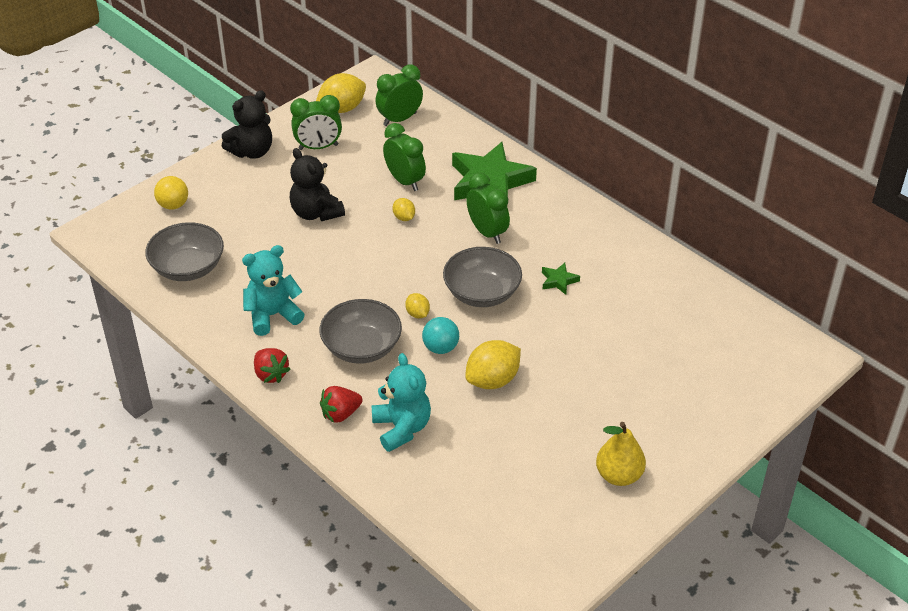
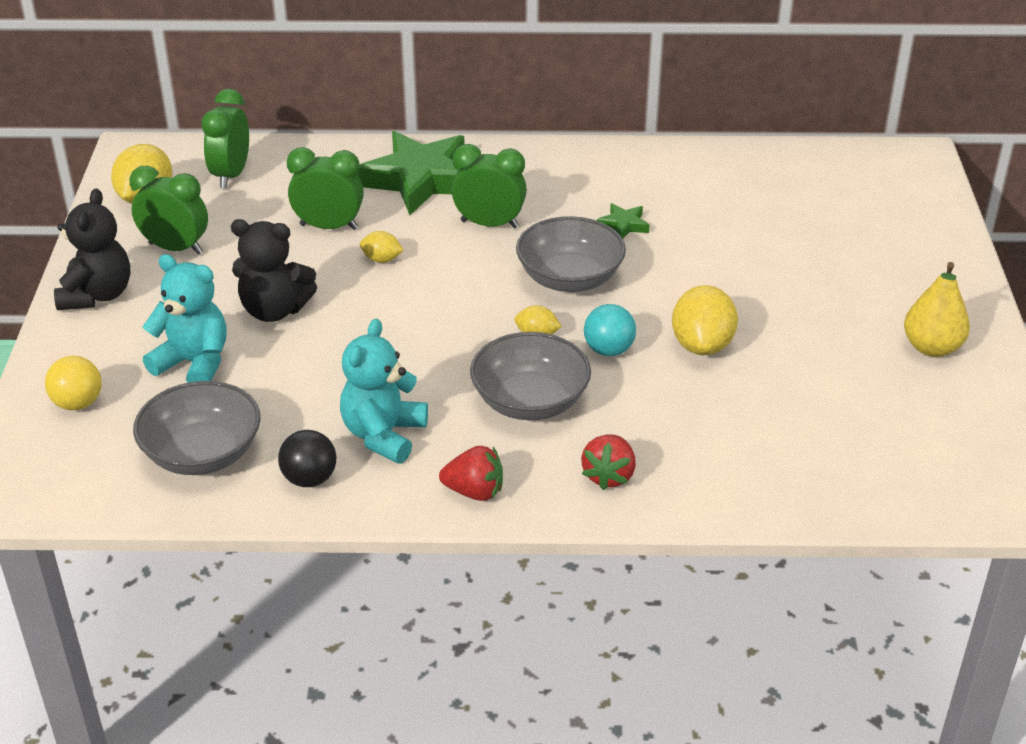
camera: 45 degrees left, 5 degrees down
green clock [290,95,342,150] -> green clock turned 105 degrees counterclockwise [130,166,208,254]
turquoise teddy bear [372,353,431,452] -> turquoise teddy bear moved to [143,254,227,383]
none -> black ball [278,430,336,487]

